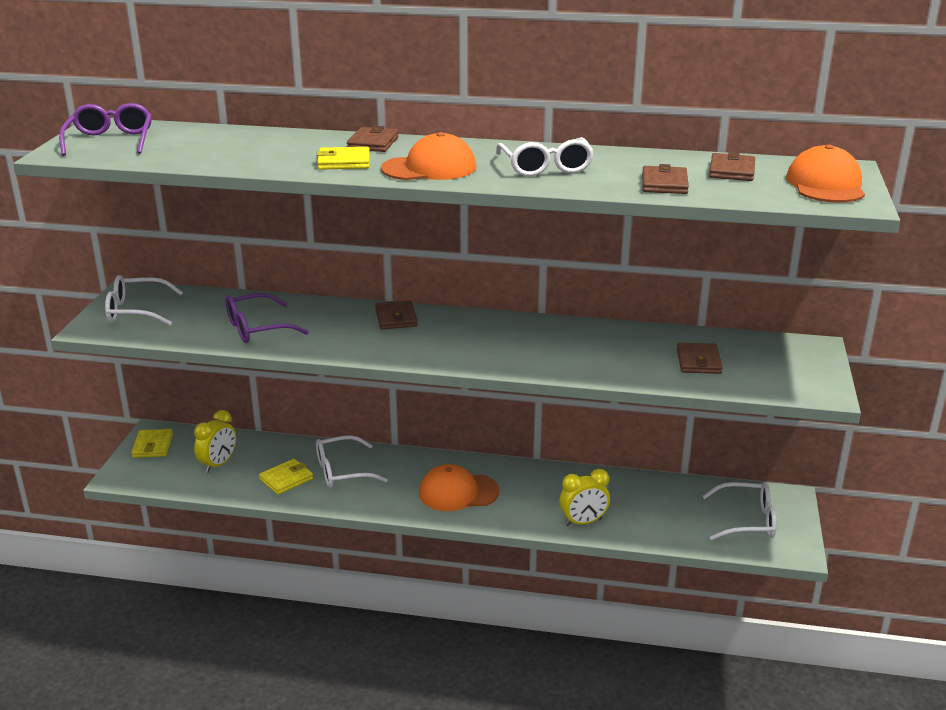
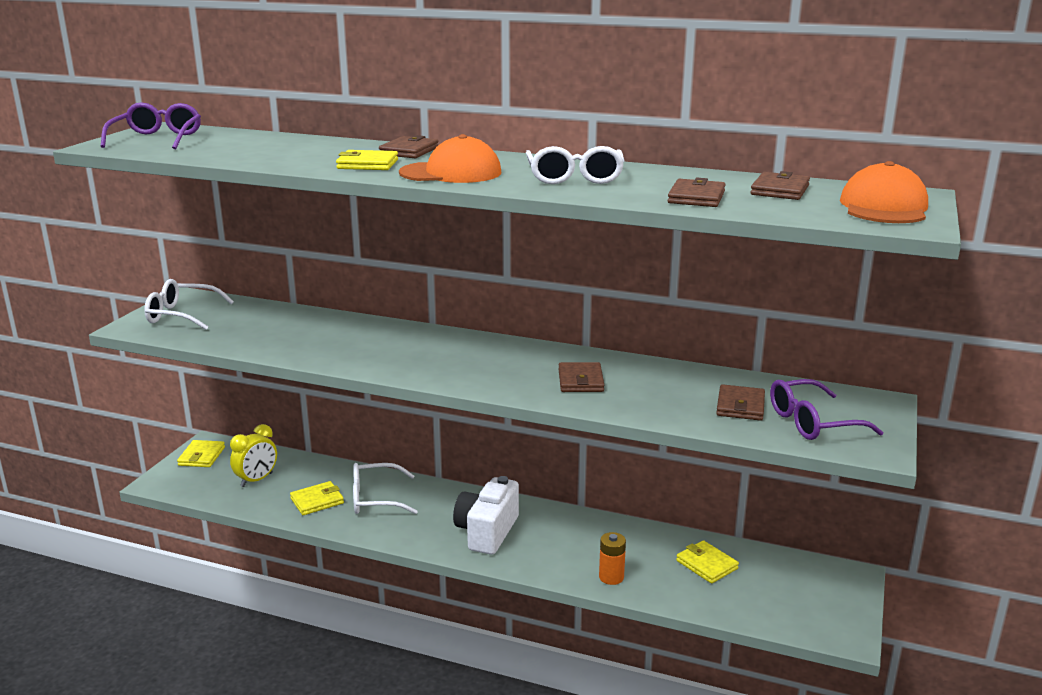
camera: 10 degrees right, 5 degrees down
purple glasses [225,293,309,343] -> purple glasses moved to [770,379,883,440]
brown wallet [375,300,418,330] -> brown wallet moved to [559,362,604,392]
orange cap [419,464,499,511] -> white camera [453,476,519,555]
yellow clock [560,469,610,526] -> orange battery [599,532,626,585]
white glasses [703,482,777,540] -> none
none -> yellow wallet [676,540,739,583]

